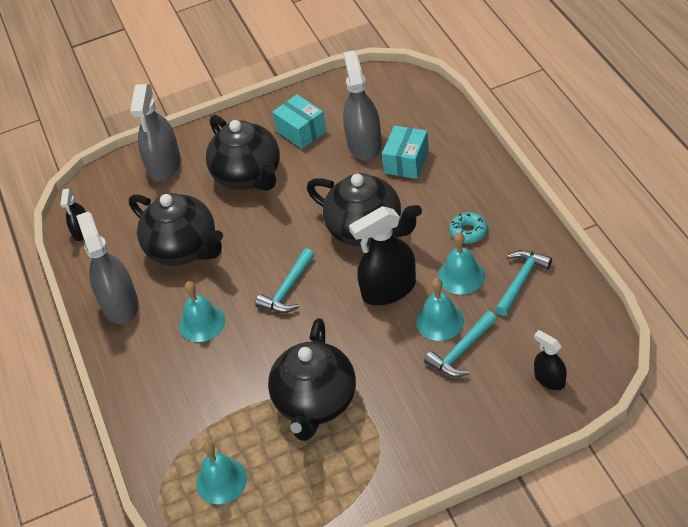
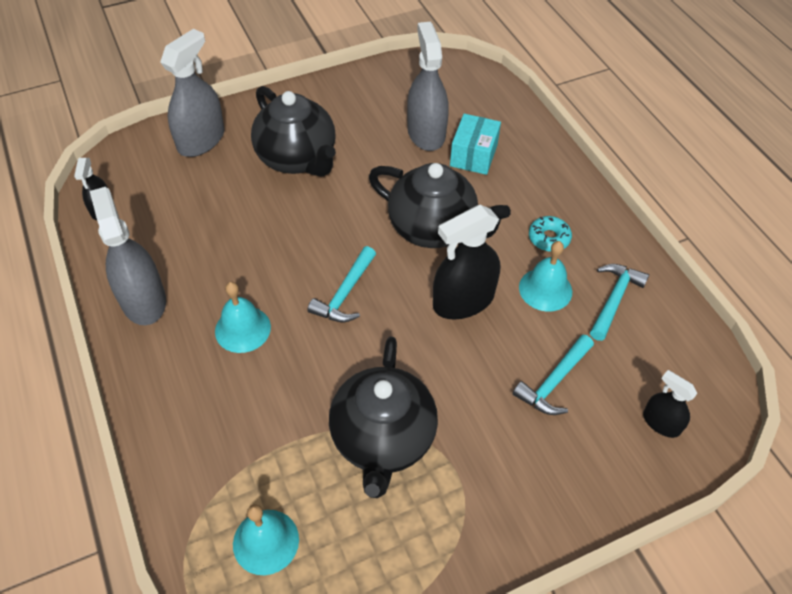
camera: 10 degrees left, 5 degrees up
black teapot [129,193,223,266] -> none
grey spray bottle [130,84,181,182] -> grey spray bottle turned 150 degrees counterclockwise [160,29,225,157]
turquoise box [272,94,326,149] -> none
turquoise bell [416,278,464,341] -> none

